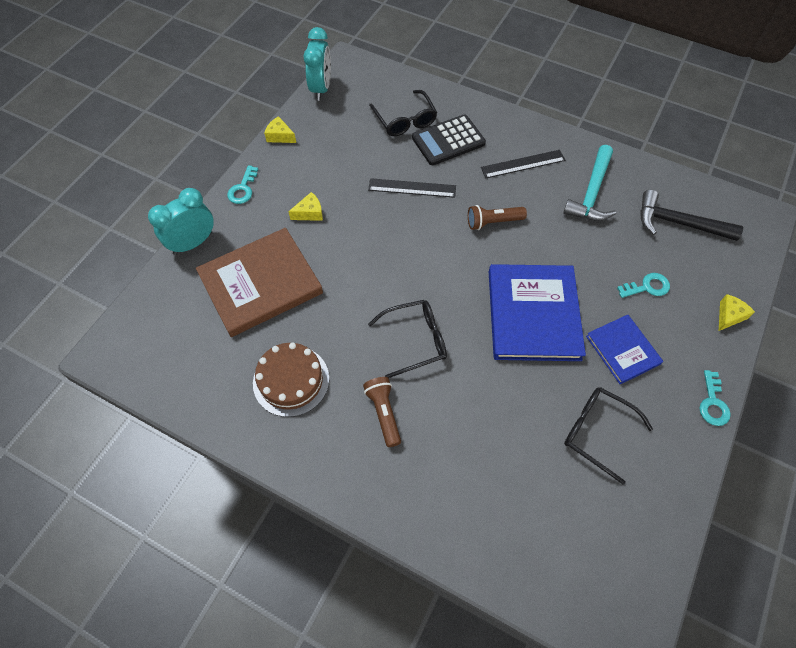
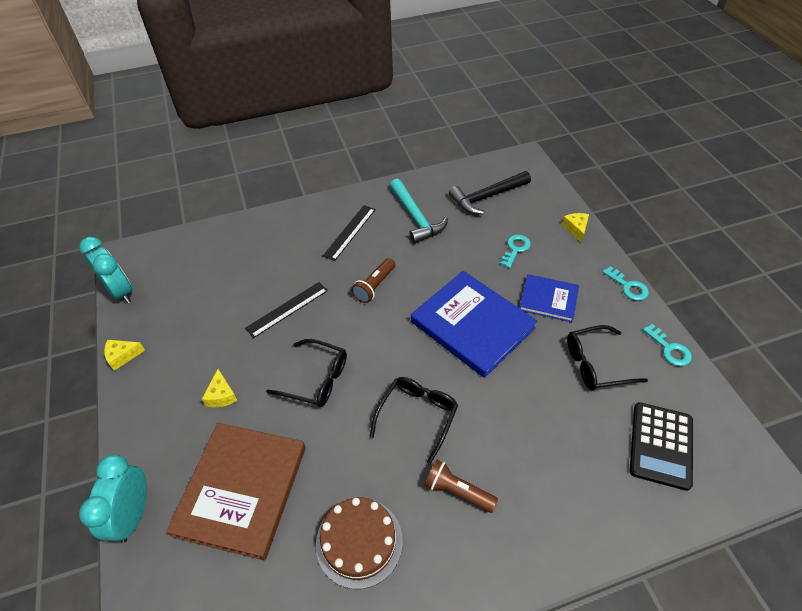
camera: 45 degrees left, 10 degrees down
turquoise key [227,165,258,204] -> turquoise key moved to [643,324,692,366]
yellow cheese [288,192,323,221] -> yellow cheese turned 150 degrees clockwise [202,369,237,407]
black glasses [369,90,437,136] -> black glasses moved to [266,339,347,407]
black calculator [412,115,486,165] -> black calculator moved to [630,402,693,491]

